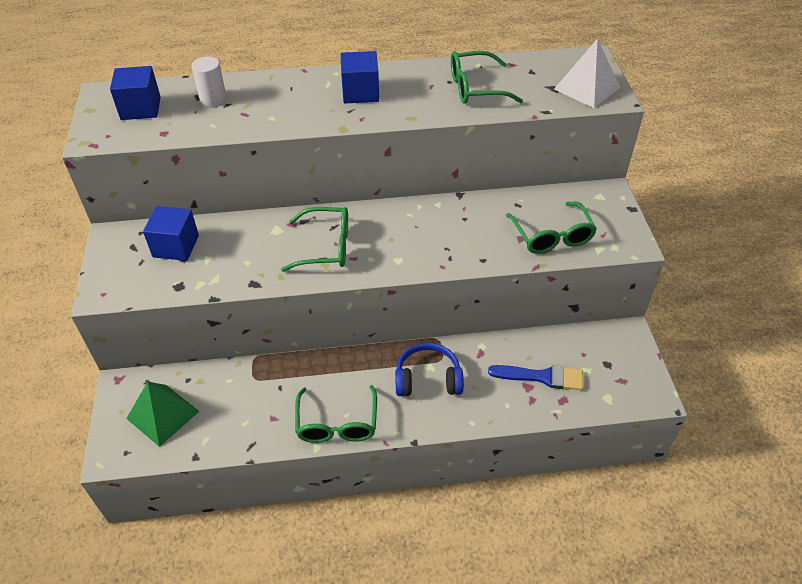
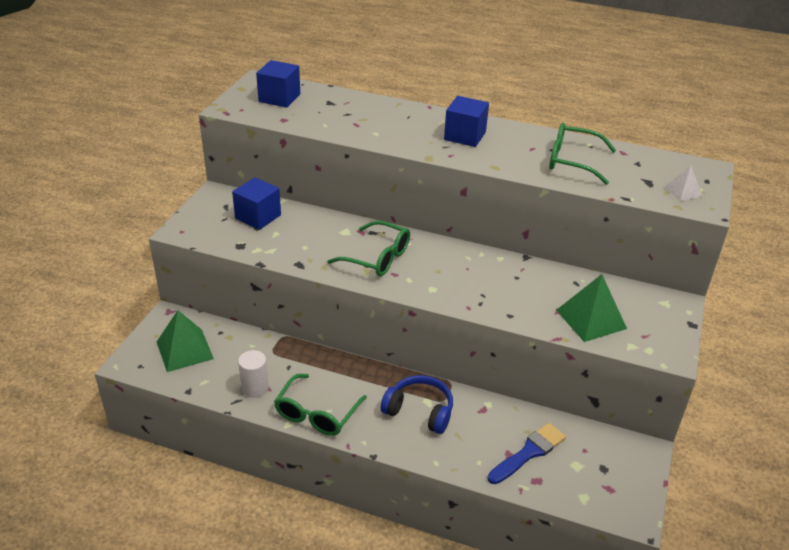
camera: 25 degrees right, 10 degrees down
white cylinder [192,57,227,106] -> white cylinder moved to [238,350,269,398]
blue brush [488,365,583,390] -> blue brush turned 75 degrees counterclockwise [488,423,566,484]
green glasses [506,202,597,254] -> green pyramid [556,274,627,342]
white pyramid [554,38,620,108] -> white pyramid [665,165,703,201], size x0.55

